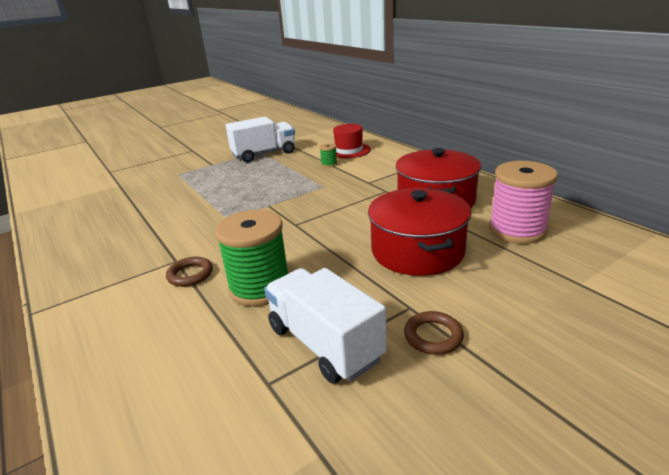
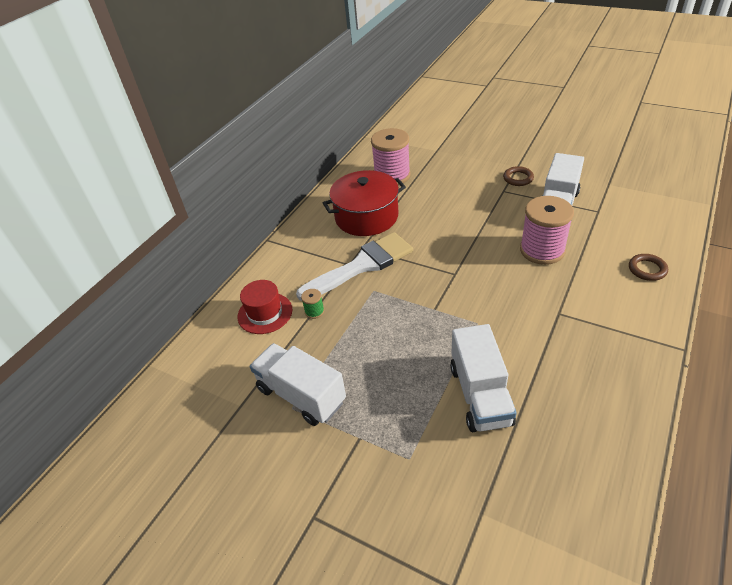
camera: 115 degrees left, 15 degrees up
brown ring [166,257,213,287] -> brown ring moved to [629,254,668,281]
green spool [215,210,288,306] -> pink spool [520,196,574,265]
red pot [368,188,472,276] -> none
none -> white brush [296,232,413,301]
none -> white truck [450,324,517,432]

